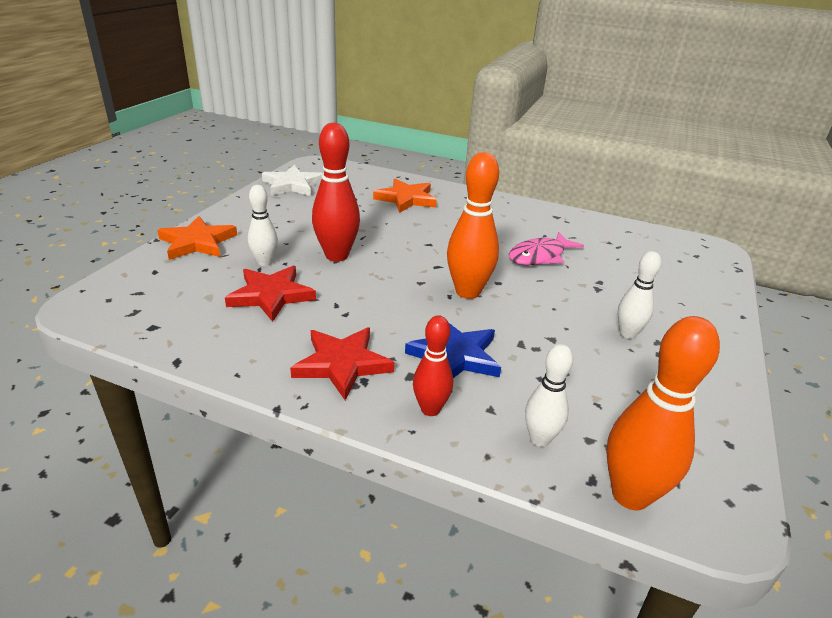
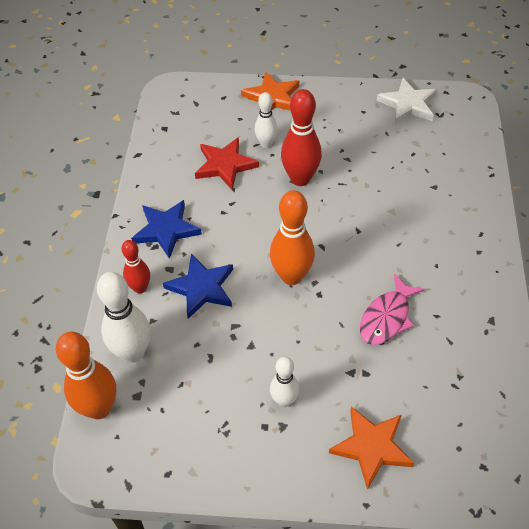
camera: 75 degrees right, 20 degrees up
red star [290,327,394,400] -> blue star [131,200,202,259]
orange star [373,179,437,213] -> orange star moved to [329,407,414,490]
pink fish [509,232,584,265] -> pink fish turned 90 degrees counterclockwise [360,274,425,345]
white bowling pin [525,344,573,447] -> white bowling pin [97,272,151,363], size x1.67

